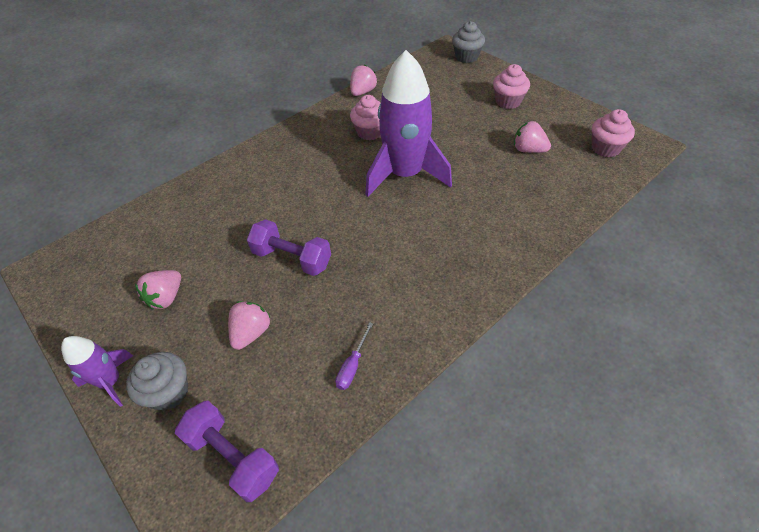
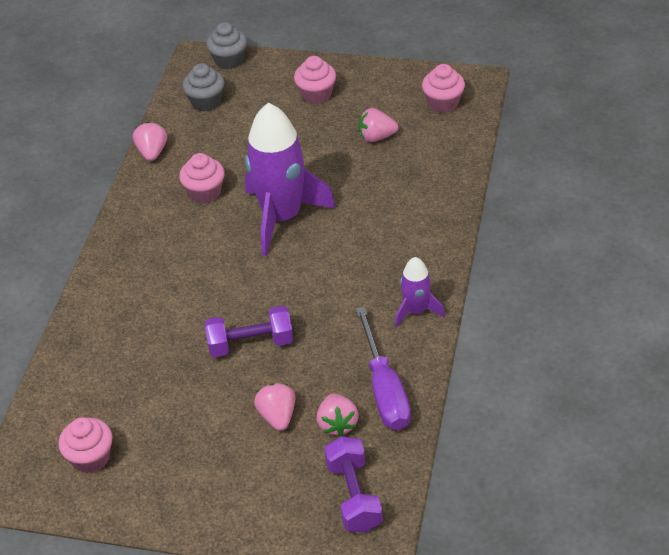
camera: 35 degrees left, 5 degrees down
purple rocket [61,336,133,407] -> purple rocket moved to [395,257,445,328]
grey cupcake [126,352,188,411] -> grey cupcake moved to [182,63,224,112]
pink strawberry [135,270,181,309] -> pink strawberry moved to [317,393,359,437]
purple dumbbell [175,401,279,502] -> purple dumbbell turned 75 degrees clockwise [324,436,383,533]
purple screwdriver [335,322,373,390] -> purple screwdriver [356,306,411,430], size x2.14
none -> pink cupcake [59,417,113,473]

